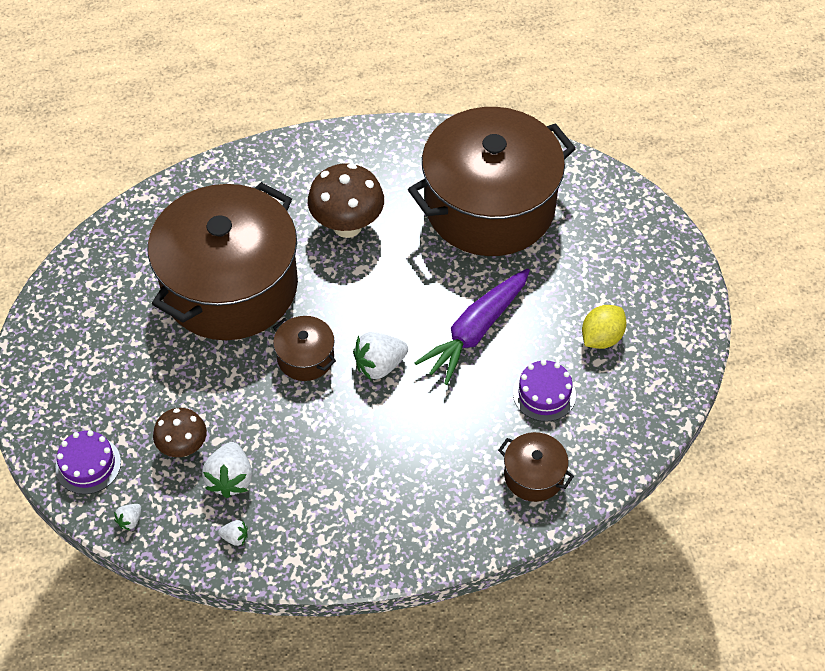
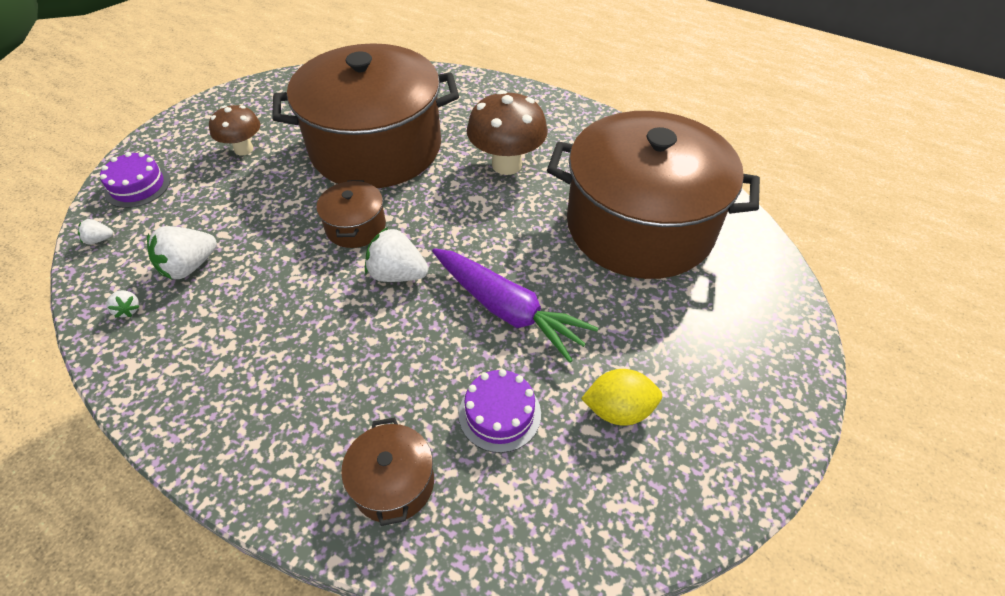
camera: 45 degrees right, 5 degrees down
brown mushroom [153,408,207,457] -> brown mushroom moved to [209,105,260,156]
purple carrot [414,269,530,385] -> purple carrot turned 135 degrees counterclockwise [432,248,598,363]

